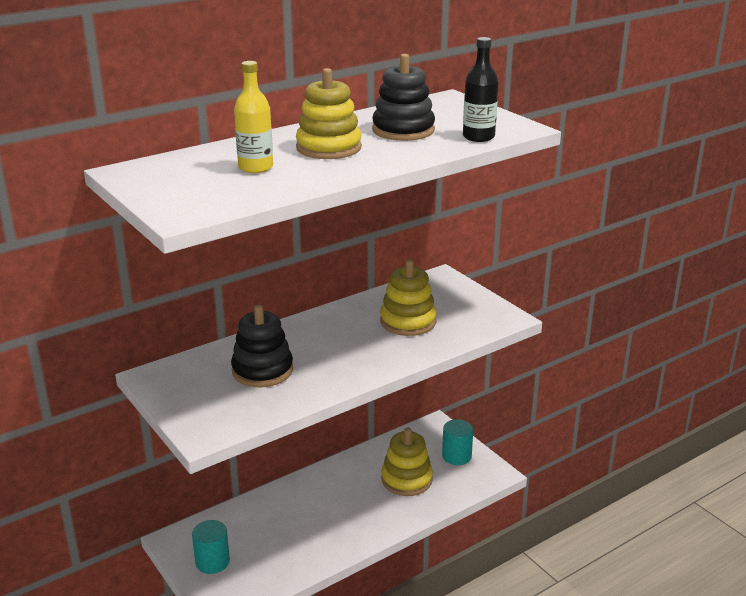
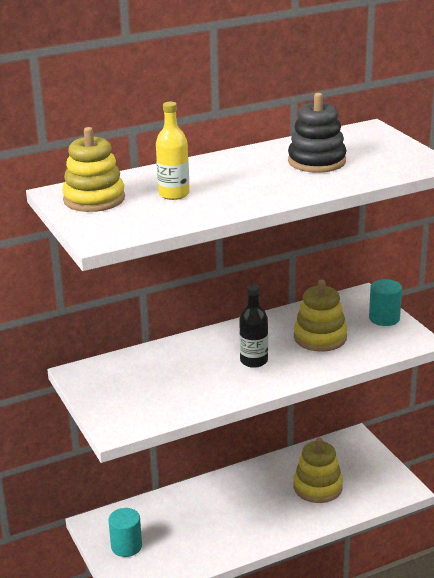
camera: 10 degrees right, 0 degrees up
black stacking toy [231,304,293,387] -> none
yellow stacking toy [296,68,362,159] -> yellow stacking toy moved to [62,127,125,212]
turquoise cylinder [442,419,473,465] -> turquoise cylinder moved to [369,279,402,326]
black bottle [463,37,498,142] -> black bottle moved to [239,284,268,368]

